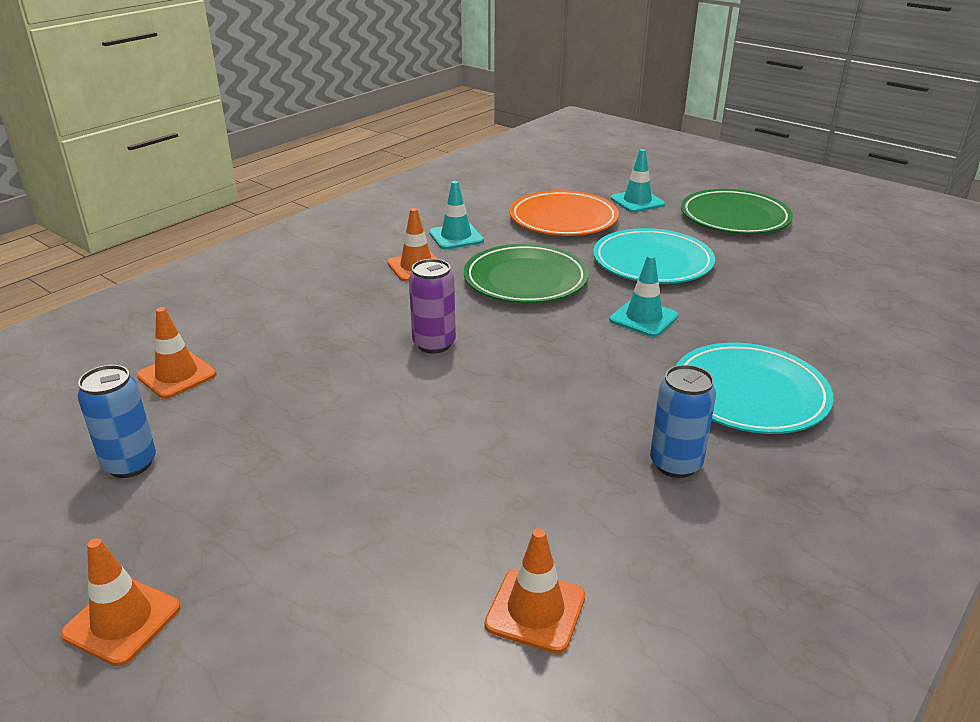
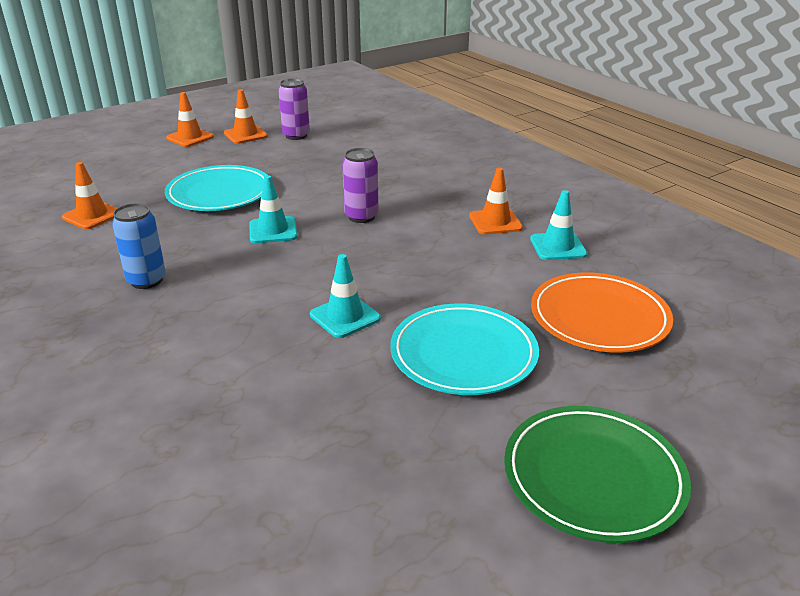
camera: 105 degrees right, 0 degrees up
blue can [77,365,156,478] -> purple can [278,79,310,140]
orange traffic cone [137,307,216,399] -> orange traffic cone moved to [224,89,268,144]
green plate [464,244,589,303] -> none
turquoise traffic cone [611,149,665,212] -> turquoise traffic cone moved to [249,175,297,243]
turquoise plate [676,343,834,434] -> turquoise plate moved to [165,165,267,211]

